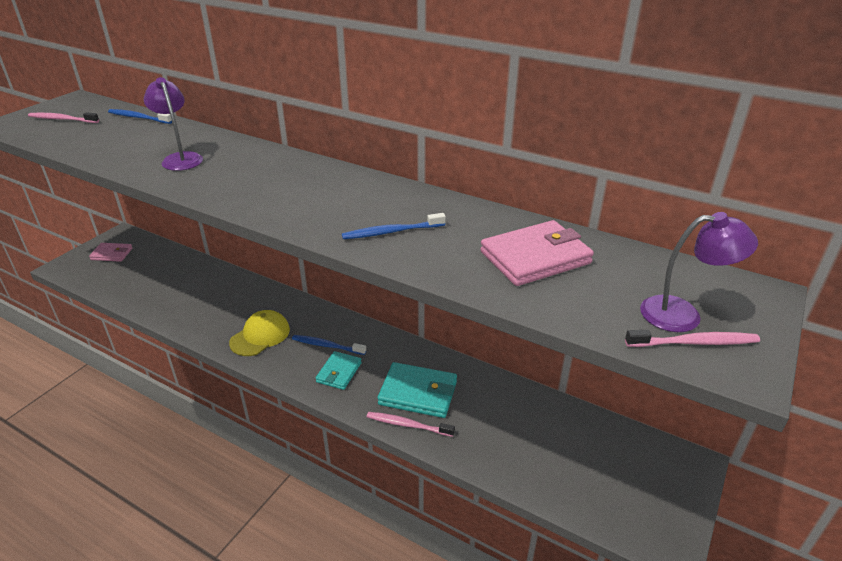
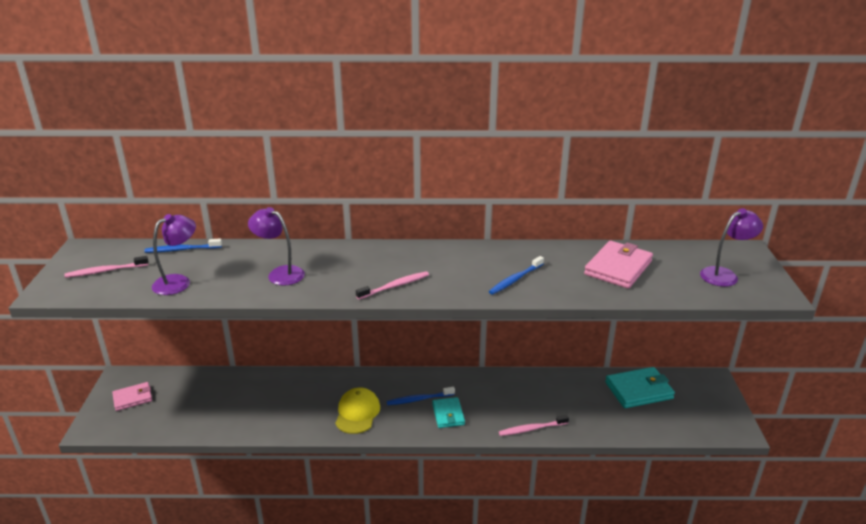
camera: 30 degrees left, 5 degrees down
turquoise wallet [378,362,457,418] -> turquoise wallet moved to [605,367,675,408]
pink toothbrush [625,330,760,347] -> pink toothbrush moved to [356,271,429,300]
none -> purple lamp [152,214,196,295]

